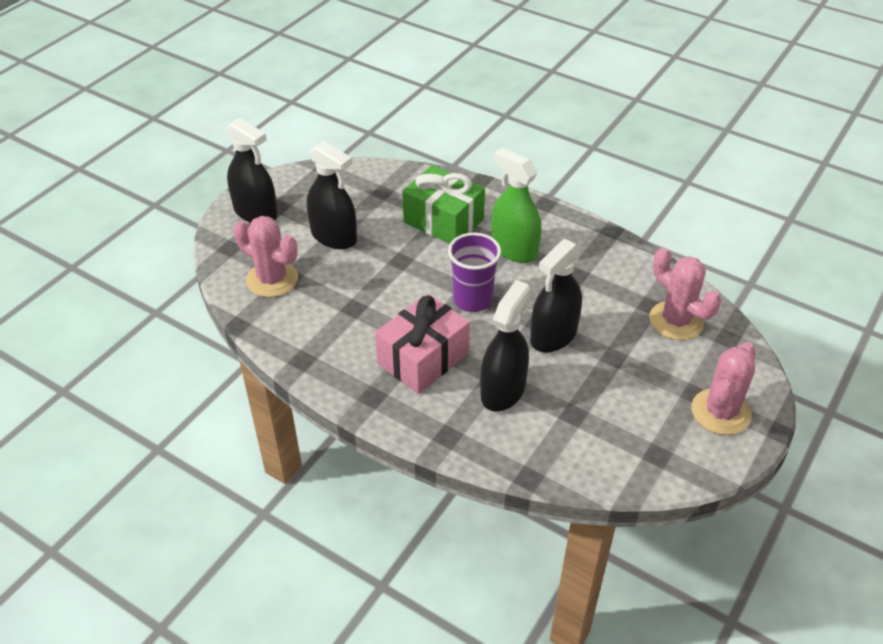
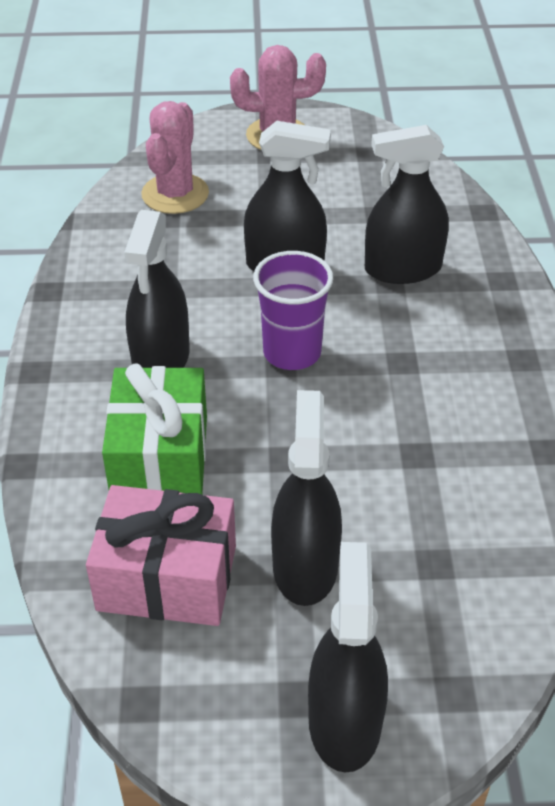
camera: 125 degrees left, 0 degrees up
pink cactus [233,216,298,297] -> none
pink gift [375,293,470,394] -> pink gift moved to [86,485,236,626]
green spray bottle [491,148,541,263] -> black spray bottle [124,210,190,368]

